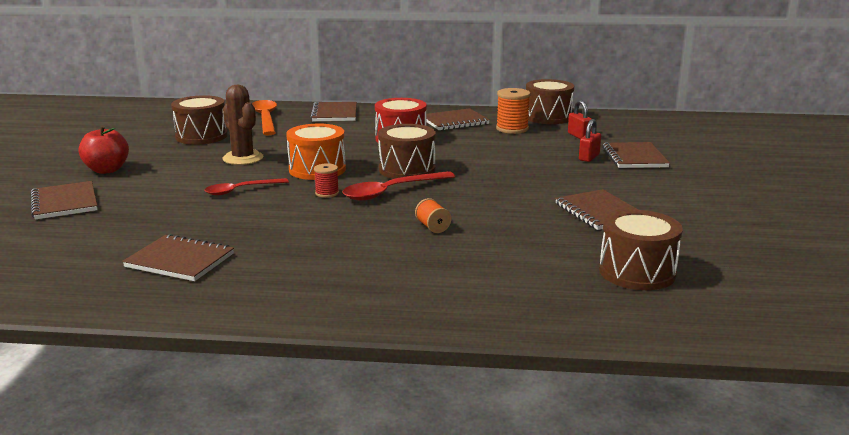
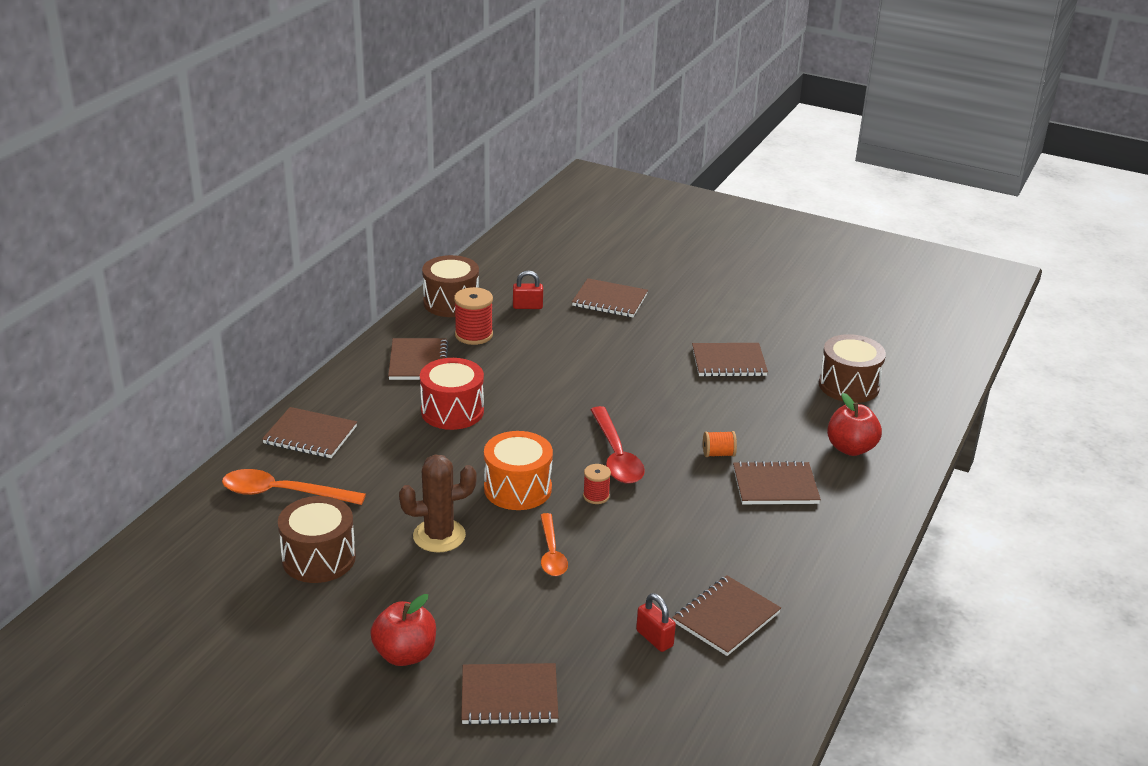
camera: 70 degrees left, 10 degrees up
red spoon [204,178,289,195] -> orange spoon [540,513,568,576]
brown drum [378,124,436,179] -> none
orange spool [496,88,531,134] -> red spool [454,287,493,345]
red padlock [579,119,601,162] -> red padlock moved to [636,593,676,652]
none -> brown notebook [733,461,821,504]
none -> red apple [827,393,882,456]

